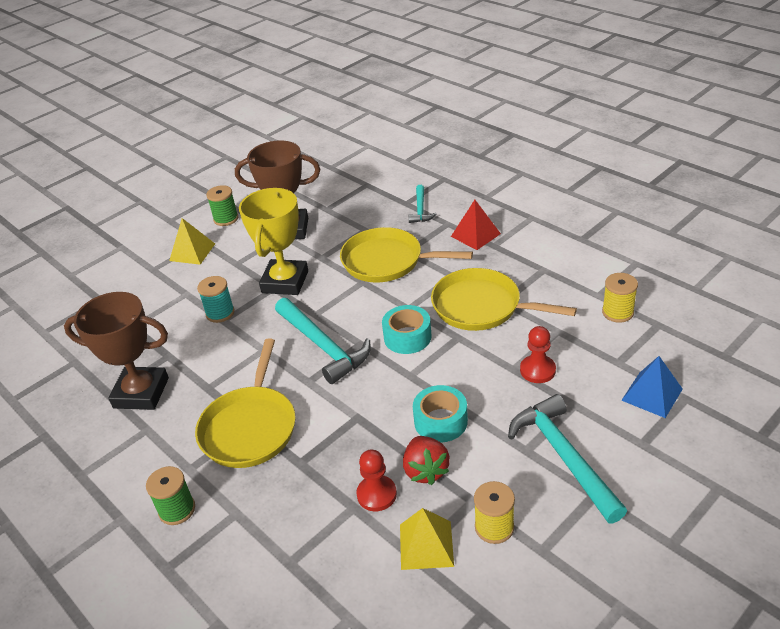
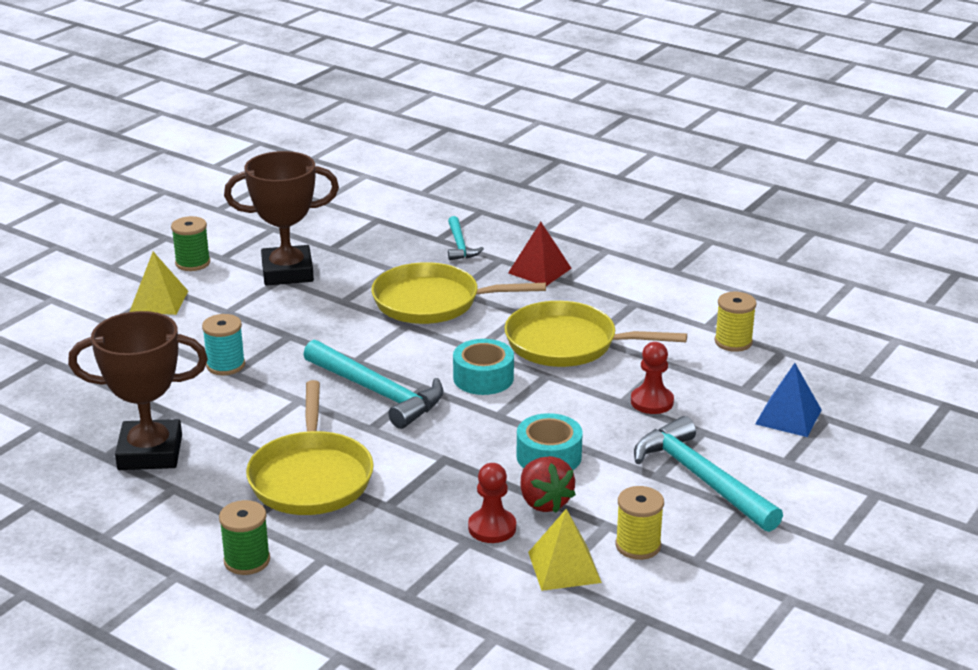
camera: 15 degrees left, 10 degrees down
yellow trophy [239,188,308,295] -> none

